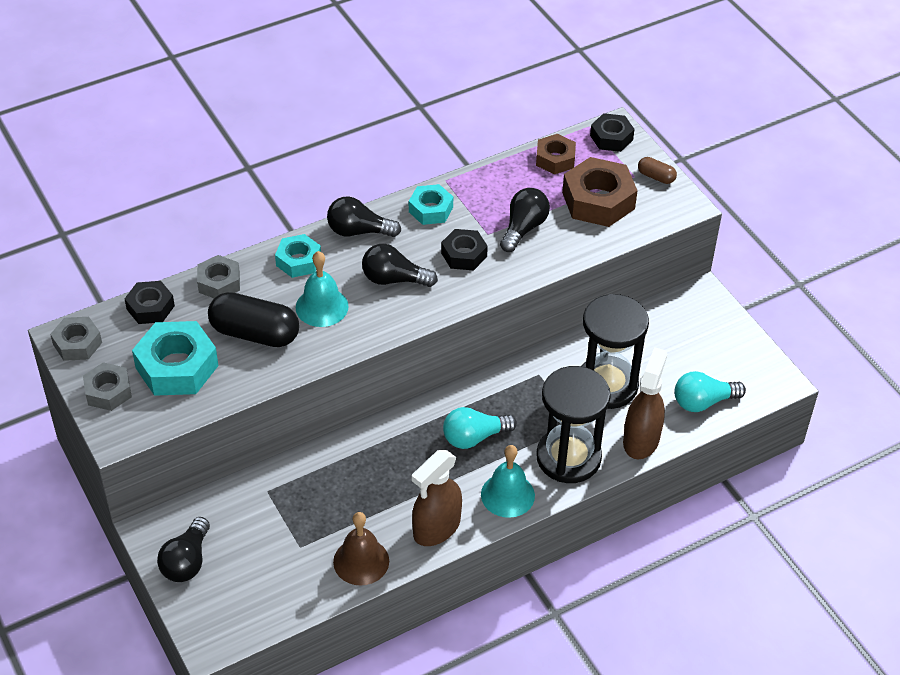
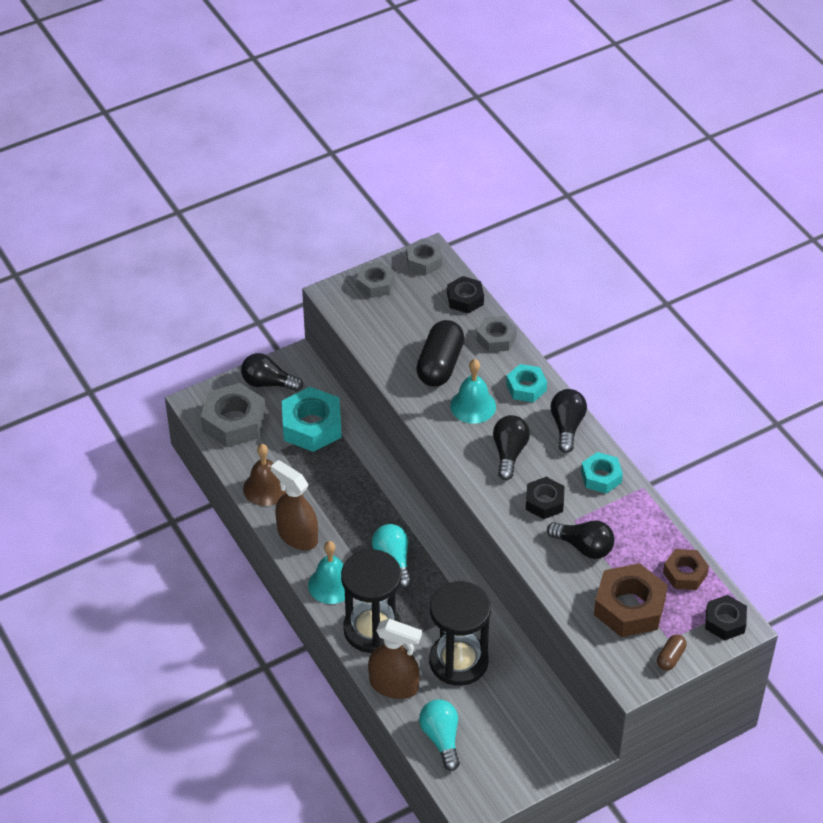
camera: 90 degrees right, 0 degrees up
turquoise nut [132,321,219,396] -> turquoise nut moved to [282,387,342,452]
none -> grey nut [201,383,266,447]

